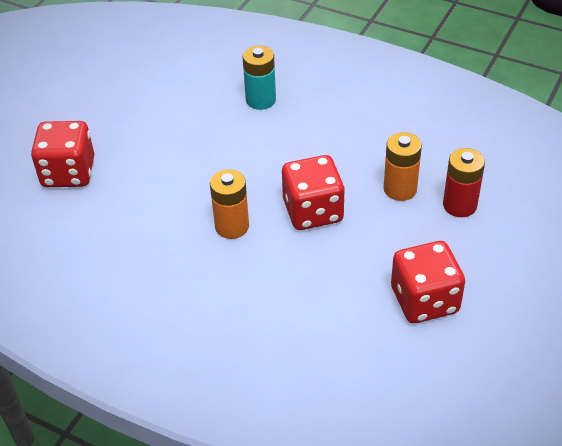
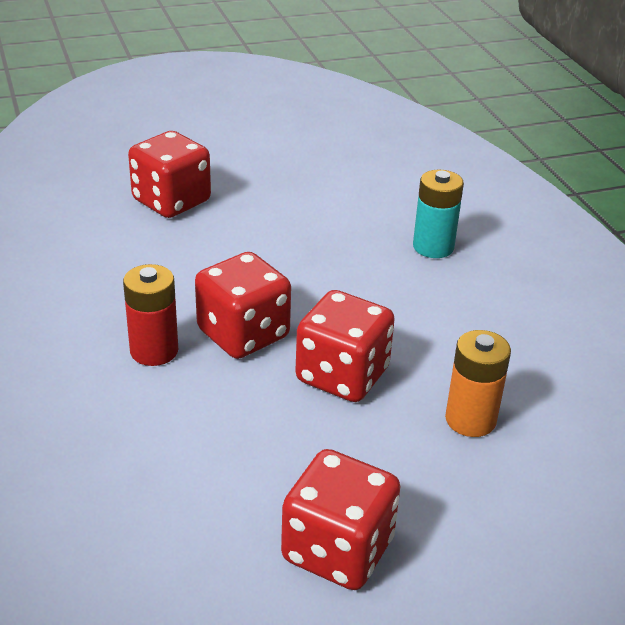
camera: 40 degrees right, 10 degrees down
orange battery [210,169,249,239] -> red dice [195,252,291,359]
red battery [443,148,485,217] -> red battery moved to [123,264,178,366]

